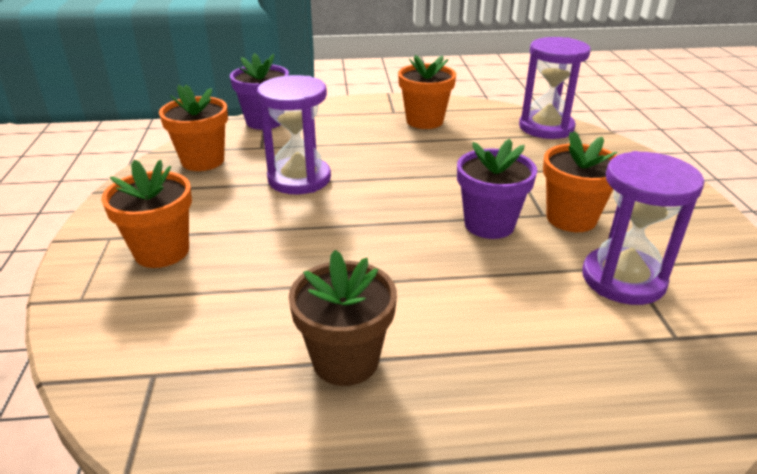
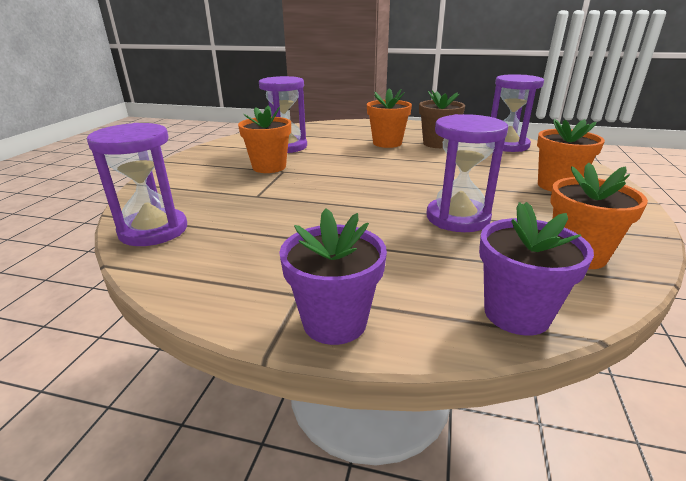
camera: 160 degrees left, 5 degrees down
orange flower pot [398,55,456,129] -> orange flower pot moved to [367,88,412,148]
purple flower pot [457,139,537,239] -> purple flower pot moved to [279,208,387,345]
none -> purple hourglass [491,74,544,152]

